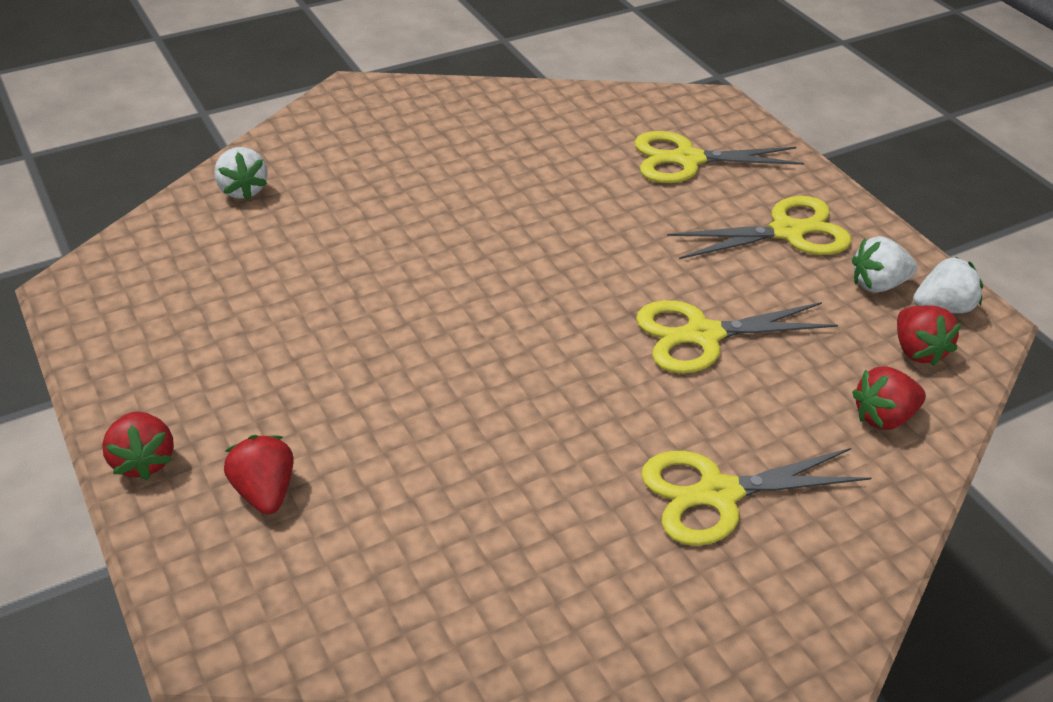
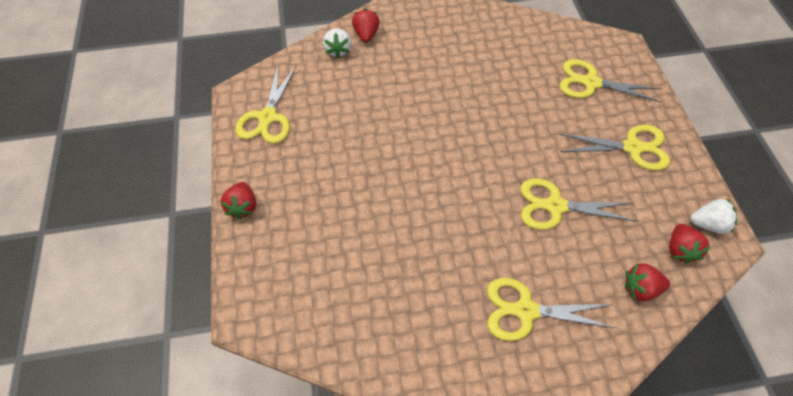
camera: 20 degrees right, 15 degrees up
red strawberry [224,435,294,514] -> red strawberry moved to [352,9,380,43]
white strawberry [852,236,918,293] -> none
none -> yellow scissors [235,66,296,144]

